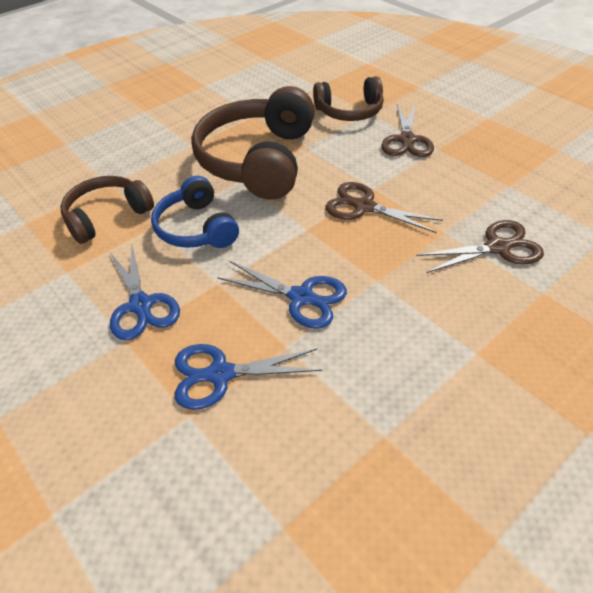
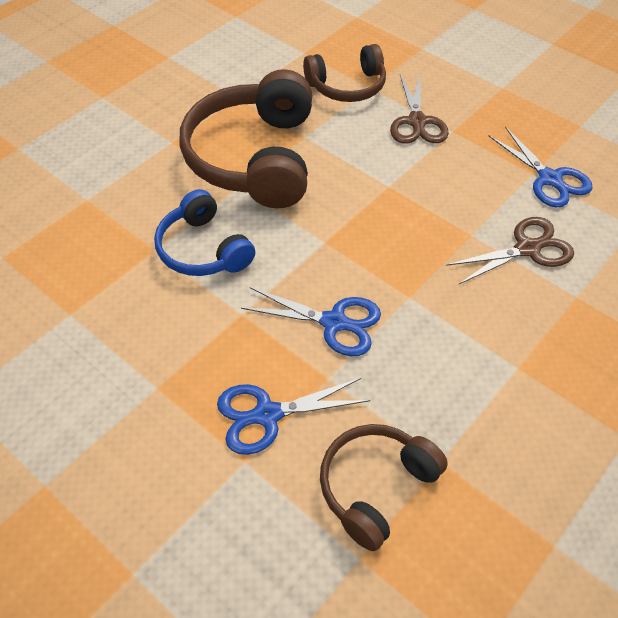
camera: 10 degrees left, 5 degrees up
brown headphones [61,176,154,244] -> brown headphones moved to [320,424,448,551]
blue scissors [109,243,180,340] -> blue scissors moved to [489,127,593,207]
brown scissors [326,182,443,233] -> none

